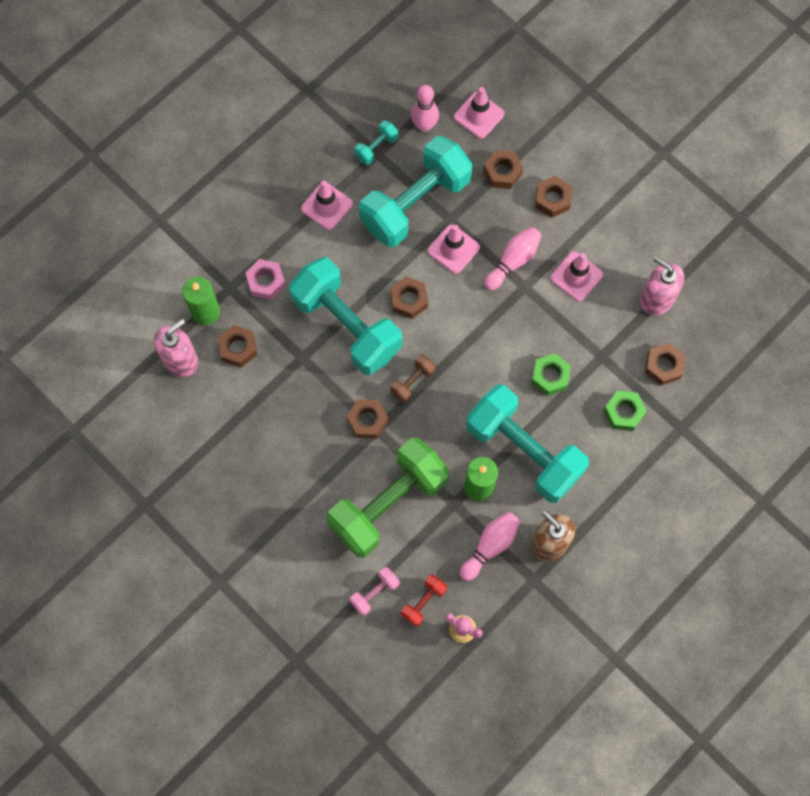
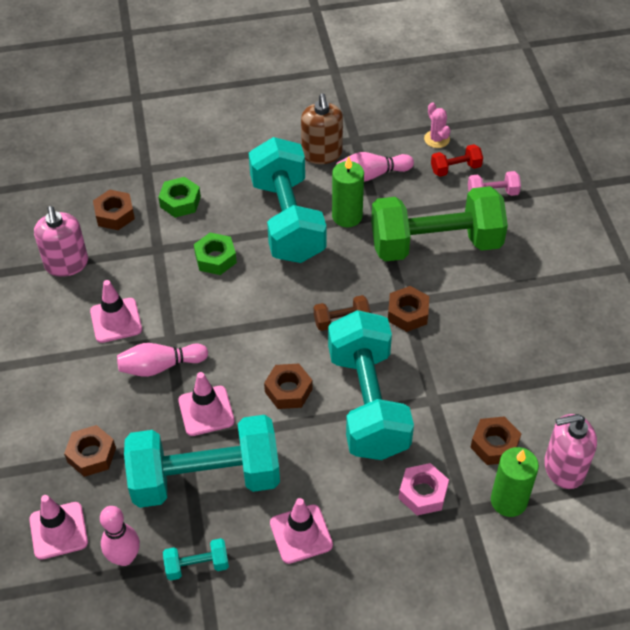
camera: 145 degrees left, 20 degrees down
brown nut [535,176,572,218] -> none

